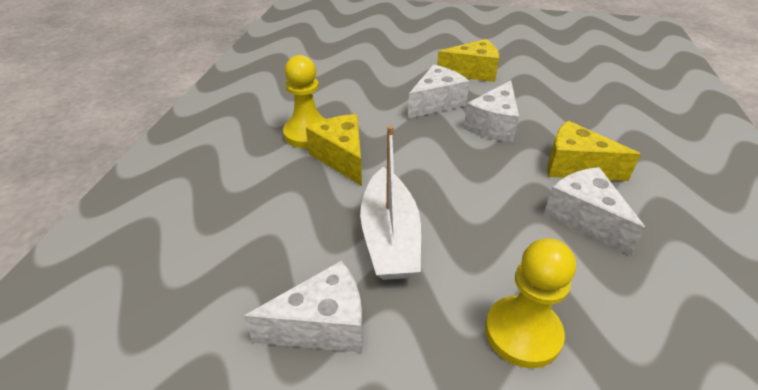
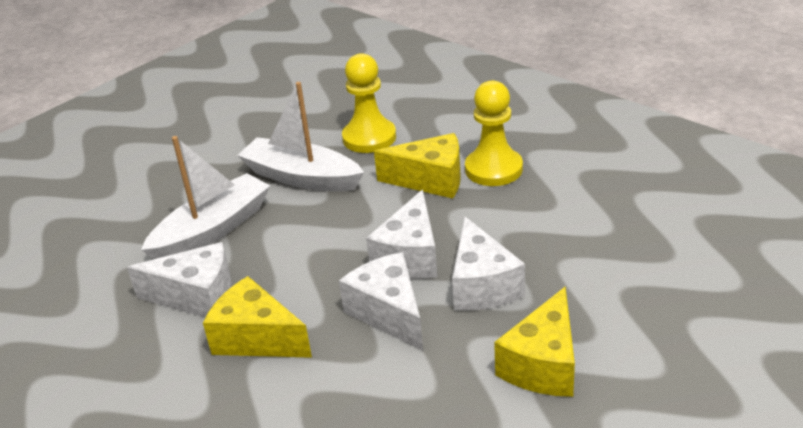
camera: 125 degrees right, 5 degrees down
white cheese [244,260,363,352] -> white cheese moved to [366,190,437,279]
yellow pawn [485,238,576,368] -> yellow pawn moved to [342,53,396,153]
yellow cheese [547,120,641,181] -> yellow cheese turned 120 degrees counterclockwise [203,276,312,358]
none -> white boat [141,136,270,259]

